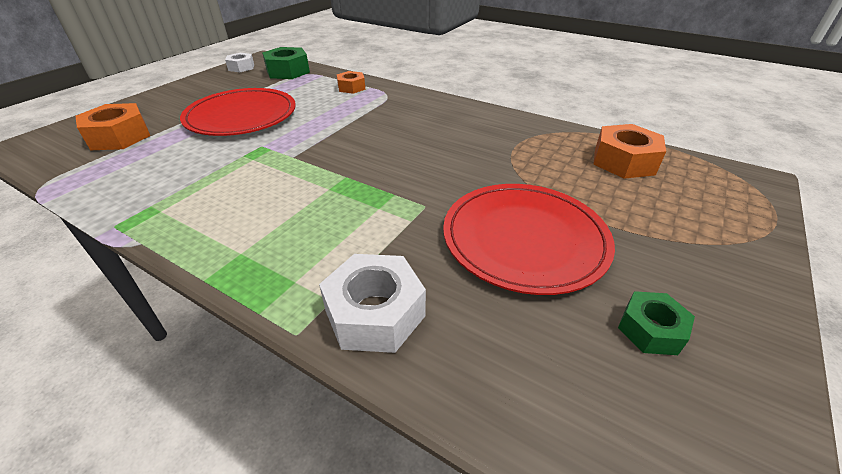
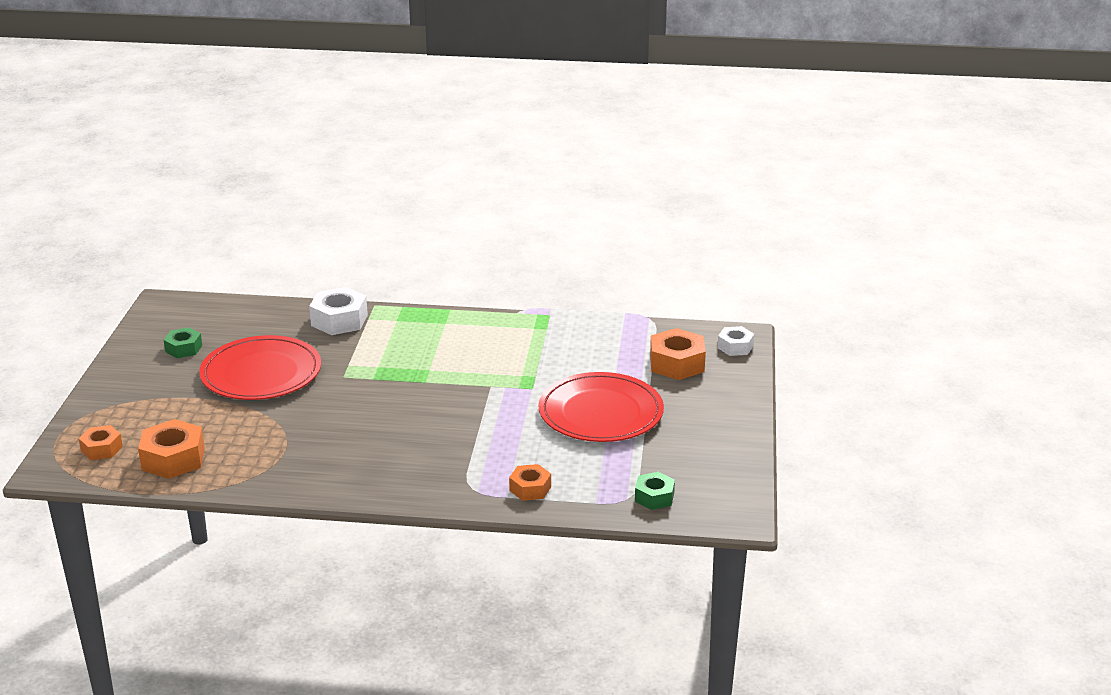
camera: 155 degrees right, 10 degrees down
white nut [225,53,254,72] -> white nut moved to [717,326,754,356]
green nut [262,47,310,79] -> green nut [635,472,675,510], size x0.61
none -> orange nut [78,425,123,460]

